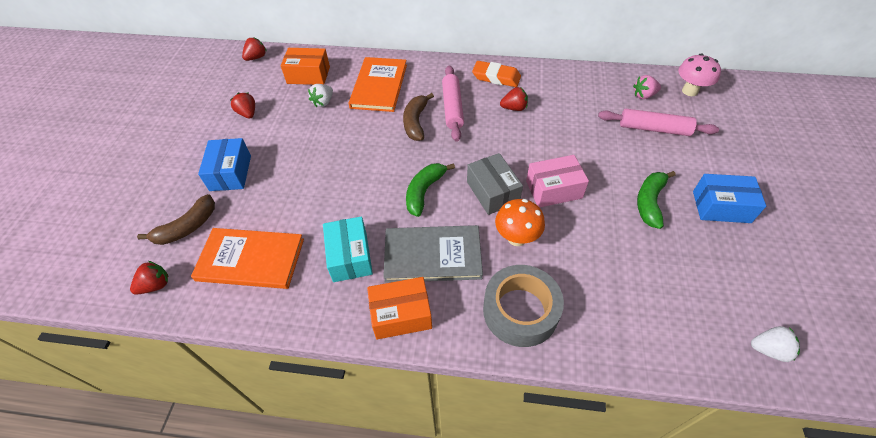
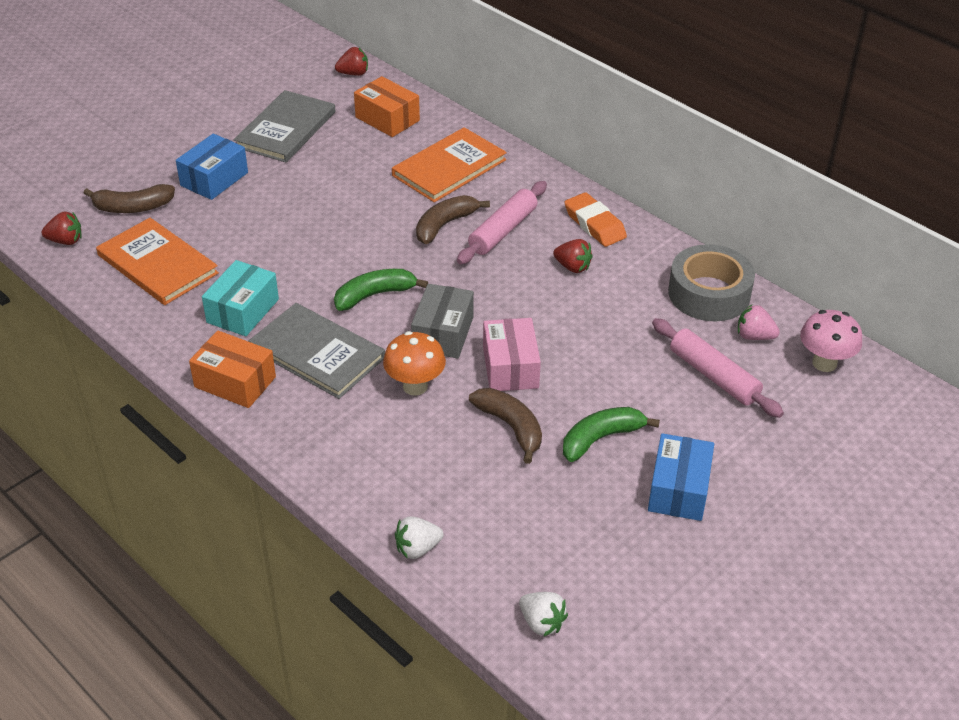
camera: 35 degrees right, 10 degrees down
red strawberry [230,93,255,119] -> grey book [234,90,335,163]
white strawberry [308,84,333,107] -> white strawberry moved to [395,516,444,559]
grey tape [483,265,564,347] -> grey tape moved to [668,244,755,321]
pink box [526,155,589,208] -> pink box turned 60 degrees clockwise [483,318,541,391]
blue box [693,174,766,223] -> blue box turned 60 degrees clockwise [648,433,714,521]
none -> brown banana [469,388,542,464]

